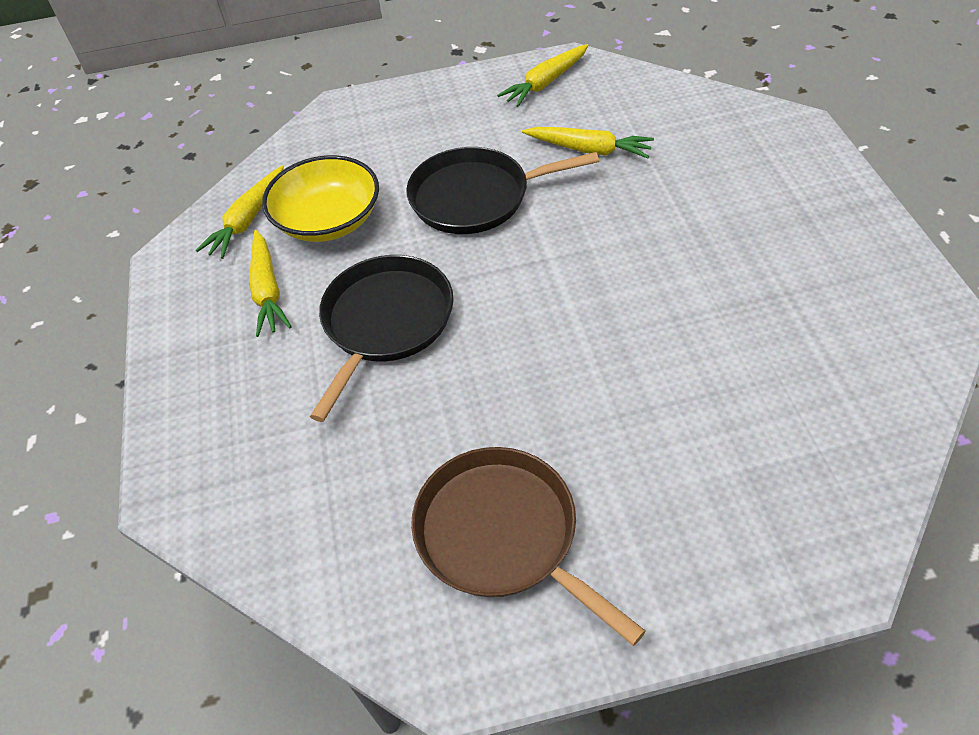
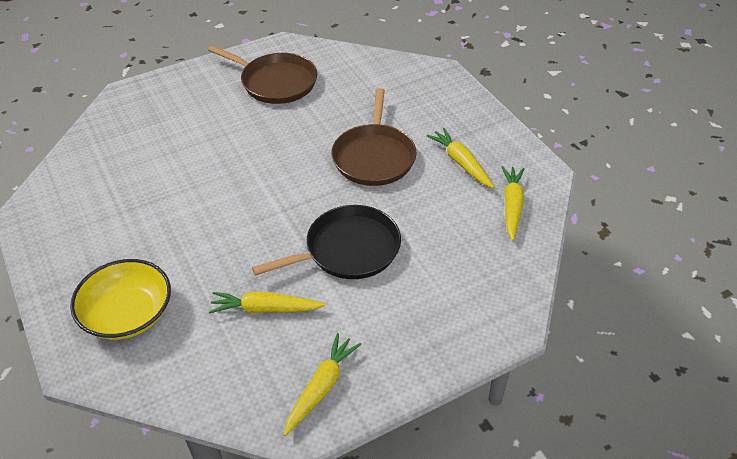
camera: 160 degrees right, 5 degrees down
yellow bowl [262,155,379,242] -> yellow bowl moved to [70,259,171,340]
black pan [310,255,454,422] -> brown pan [331,88,417,186]

